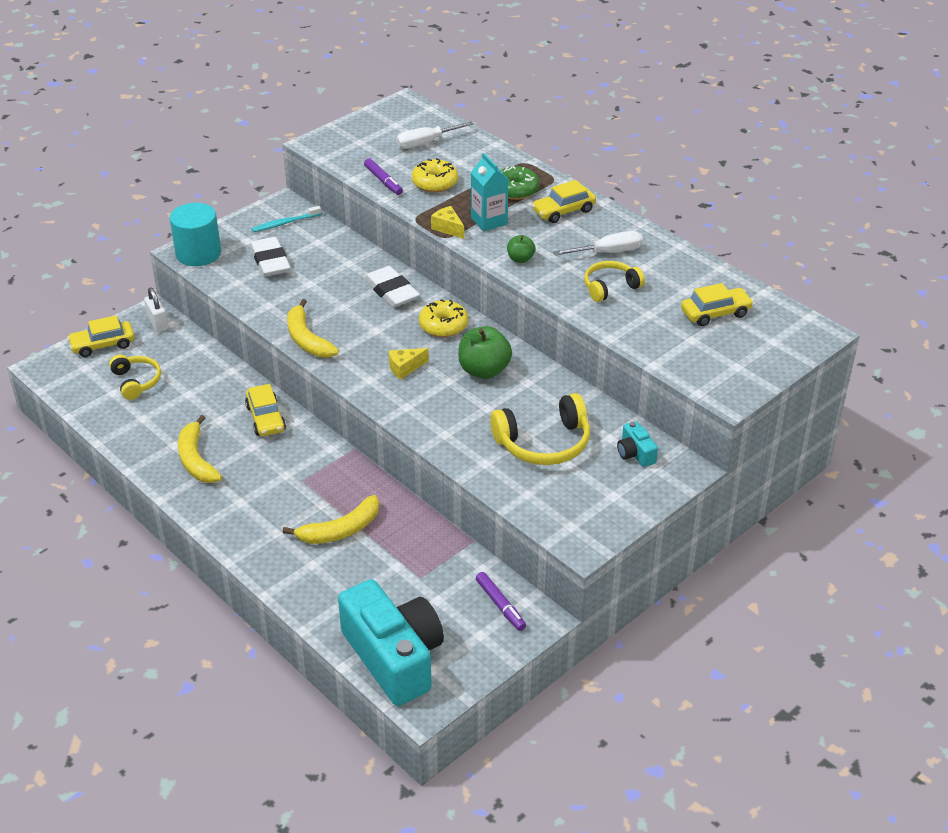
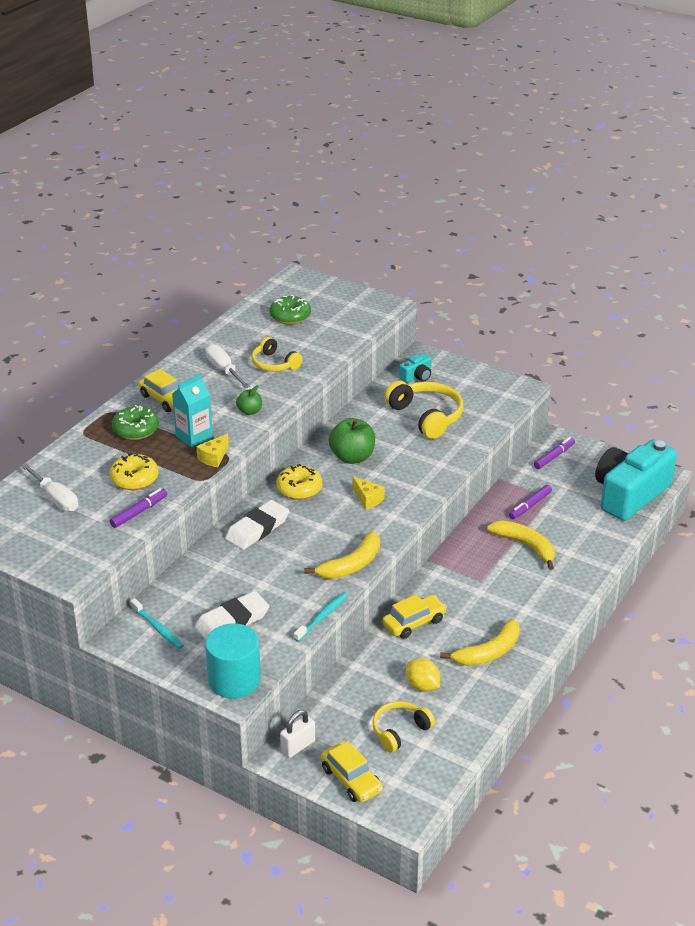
camera: 105 degrees left, 5 degrees down
yellow car [681,283,754,326] -> green donut [269,295,311,325]
none -> turquoise toothbrush [294,592,348,642]
none -> yellow lemon [406,658,440,692]
none -> purple marker [509,485,552,519]

